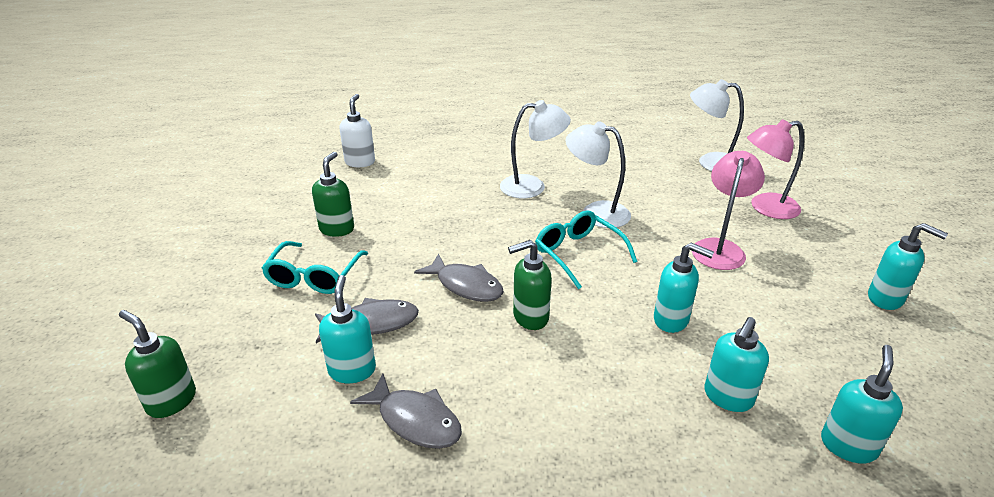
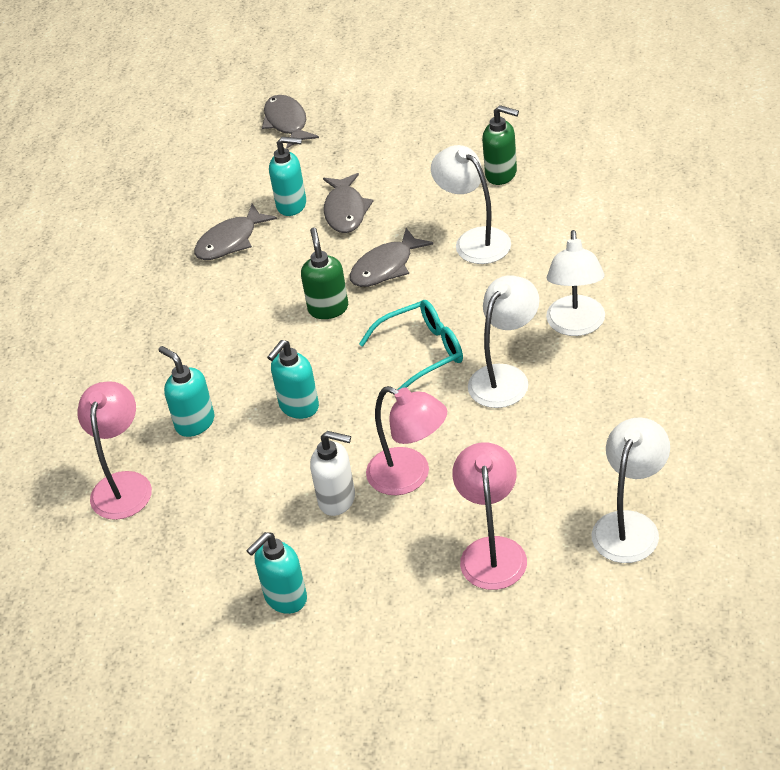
camera: 105 degrees right, 10 degrees up
green soap dispenser [119,310,196,418] -> grey fish [262,95,319,149]
turquoise glasses [262,241,368,294] -> none
white soap dispenser [339,94,375,167] -> white soap dispenser moved to [310,431,355,516]
turquoise soap dispenser [821,345,903,464] -> pink lamp [77,381,152,520]
none -> white lamp [431,145,511,264]

